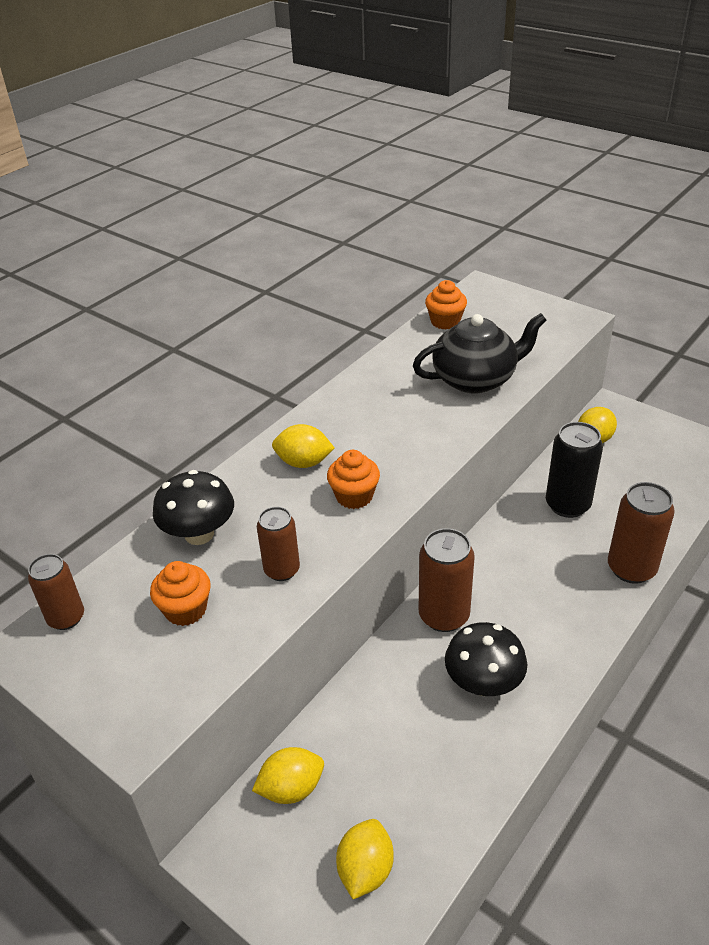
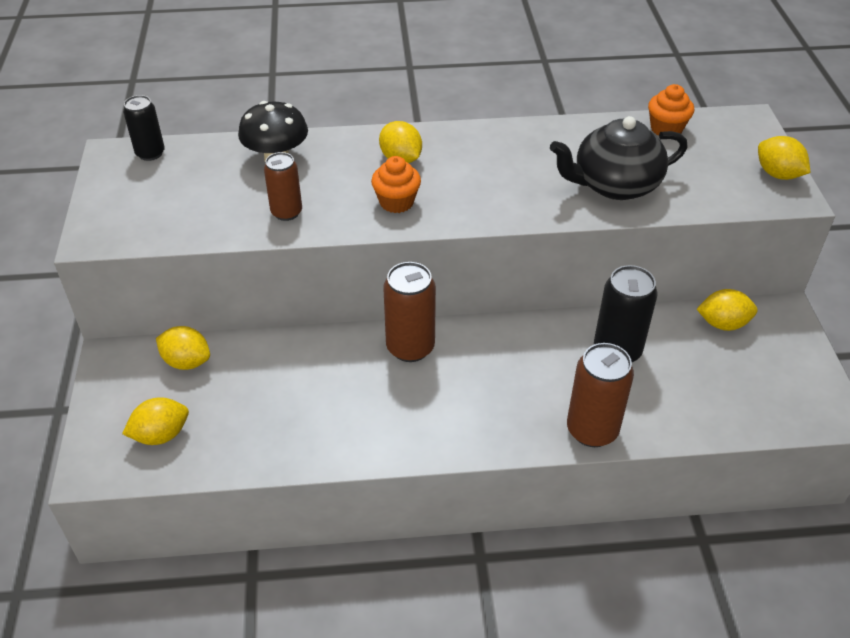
camera: 45 degrees right, 5 degrees up
brown can [28,554,84,630] -> black can [123,95,165,161]
orange cupcake [150,561,211,626] -> none
black teapot [413,313,546,394] -> black teapot turned 135 degrees clockwise [550,116,688,200]
black mushroom [445,622,527,696] -> none
none -> yellow lemon [758,136,811,180]

